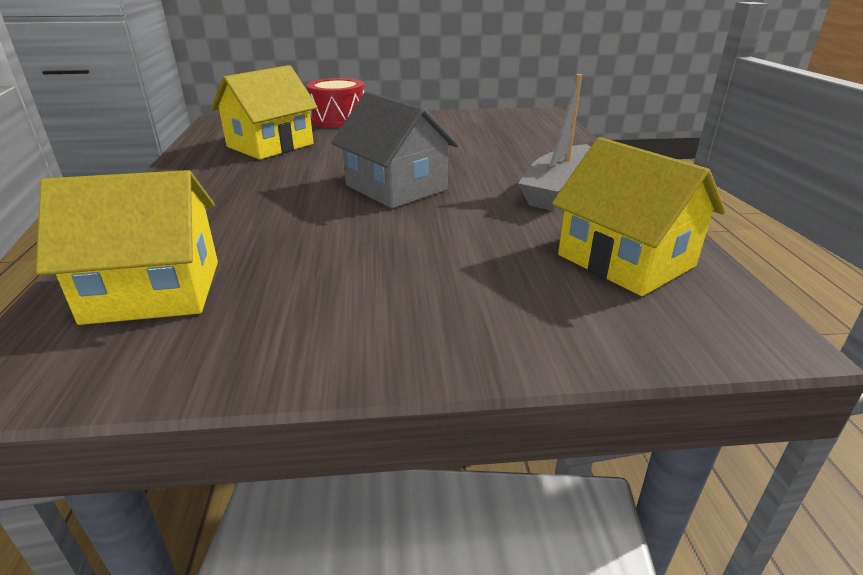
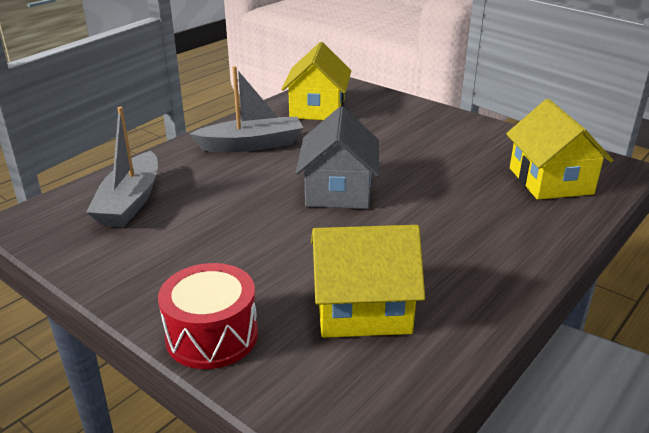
camera: 135 degrees left, 0 degrees up
yellow house [36,170,218,325] -> yellow house turned 45 degrees clockwise [506,99,613,200]
none -> grey boat [86,107,158,227]

